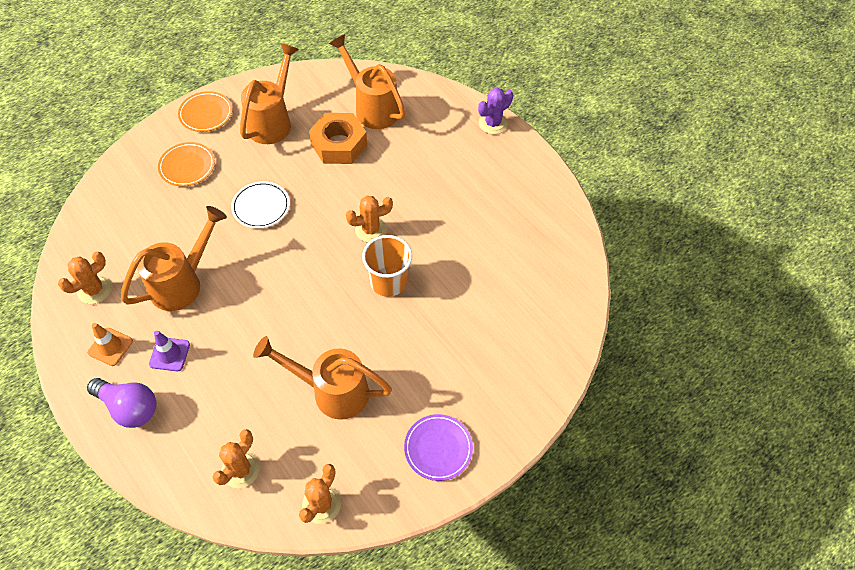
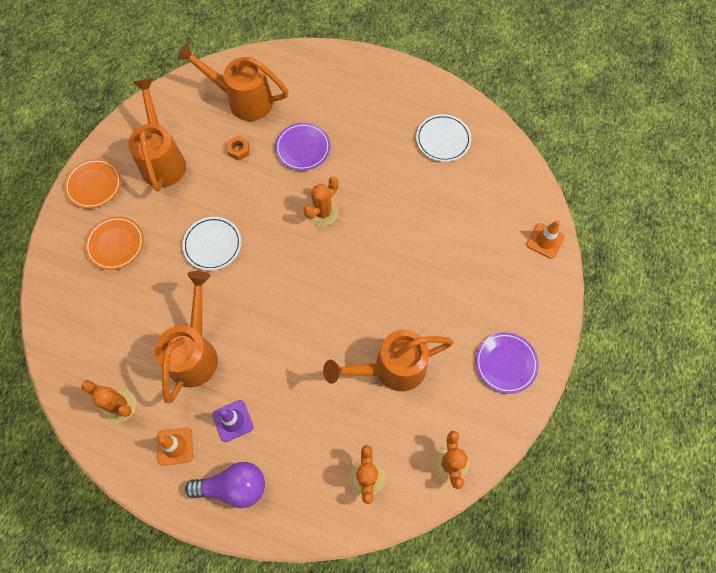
camera: 30 degrees left, 10 degrees up
orange cactus [58,251,112,304] -> orange cactus turned 75 degrees counterclockwise [81,380,136,423]
orange nut [309,113,367,164] -> orange nut [227,136,250,161], size x0.42
orange cup [362,235,412,297] -> none
purple cactus [478,87,513,134] -> none
none -> purple plate [275,123,330,171]
none -> white plate [416,114,471,162]
none -> orange traffic cone [526,220,565,259]

